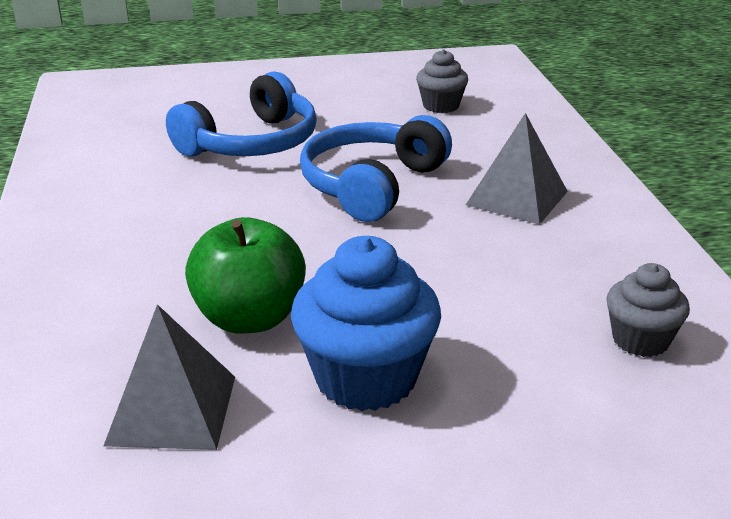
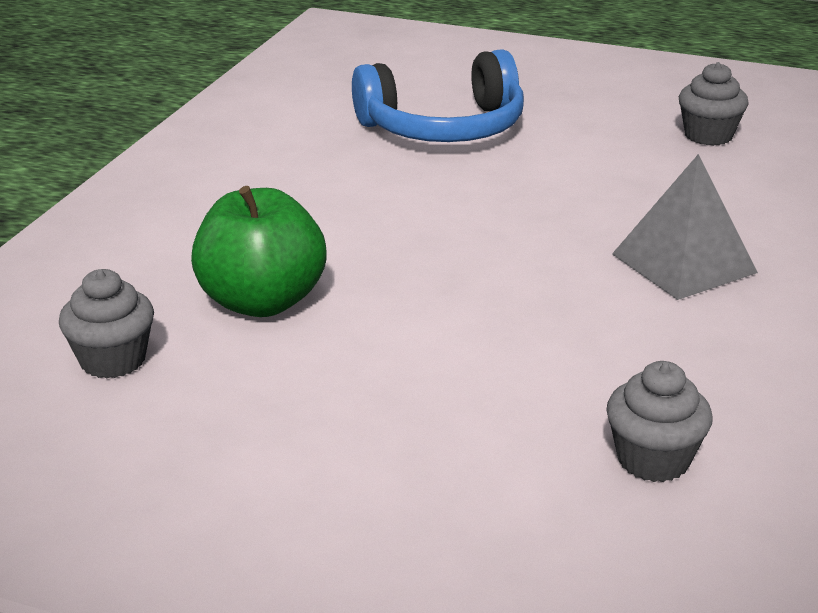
camera: 30 degrees right, 0 degrees up
grey pyramid [104,304,235,450] -> grey cupcake [59,269,154,379]
blue cupcake [291,236,441,411] -> none
blue headphones [300,115,452,222] -> none

